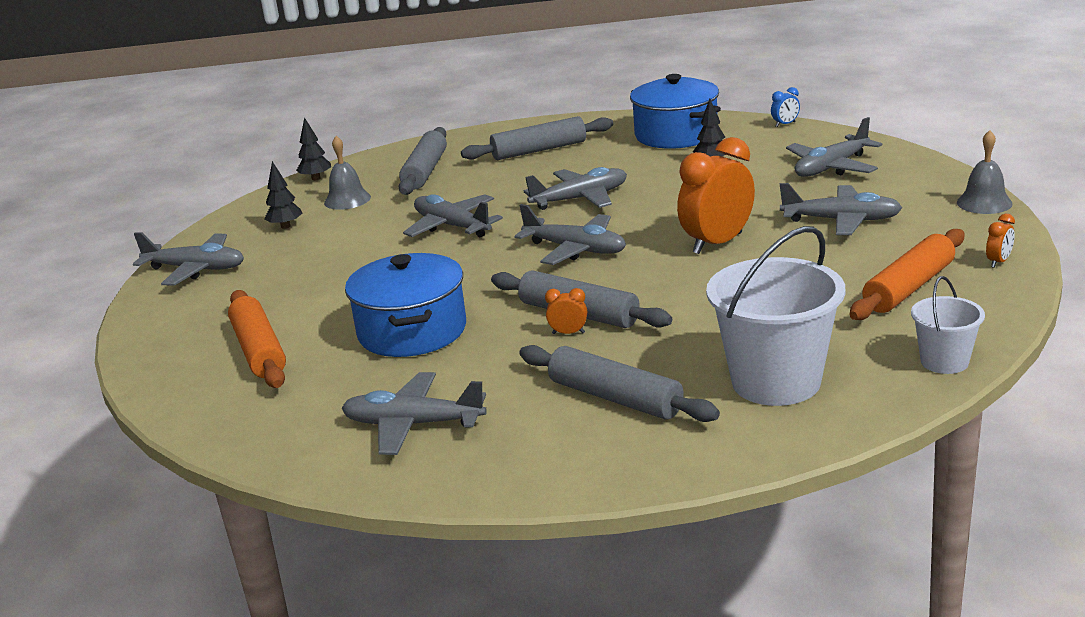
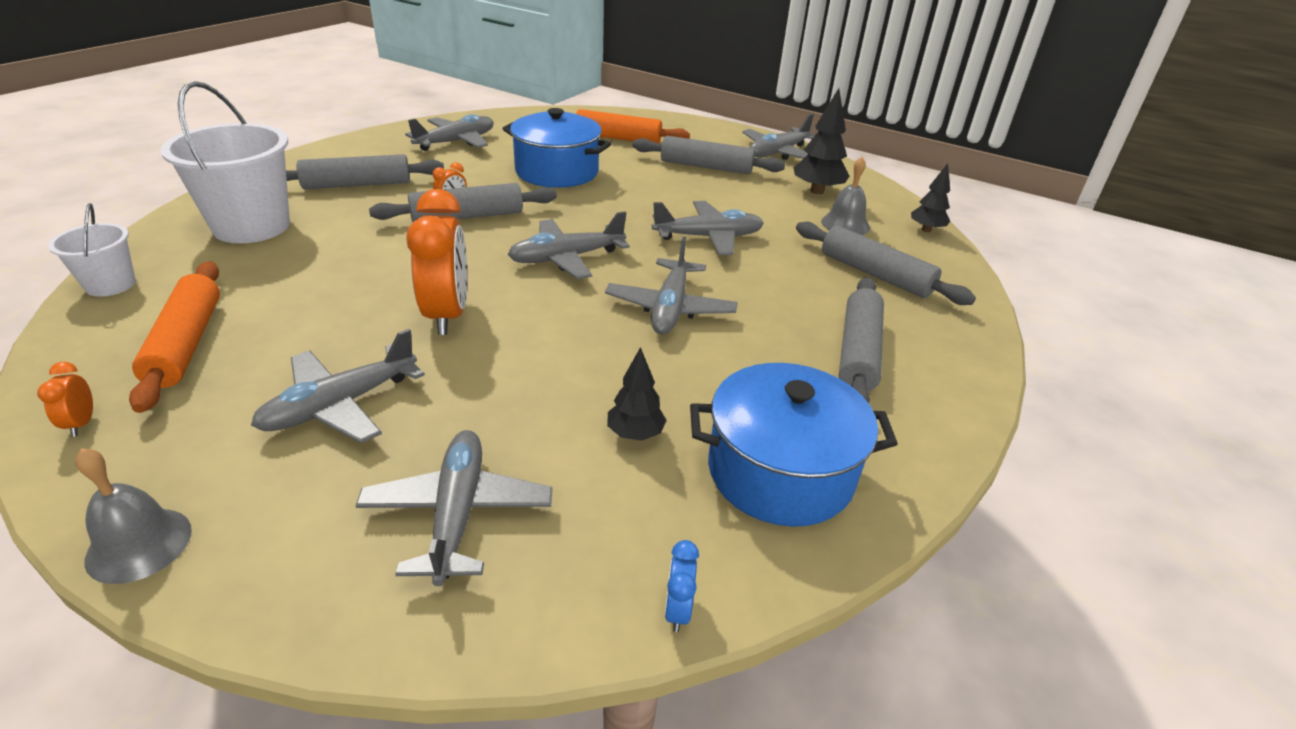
camera: 120 degrees right, 10 degrees up
black tree [264,161,302,229] -> black tree [794,88,850,194], size x1.57
none -> grey rolling pin [633,136,785,174]

